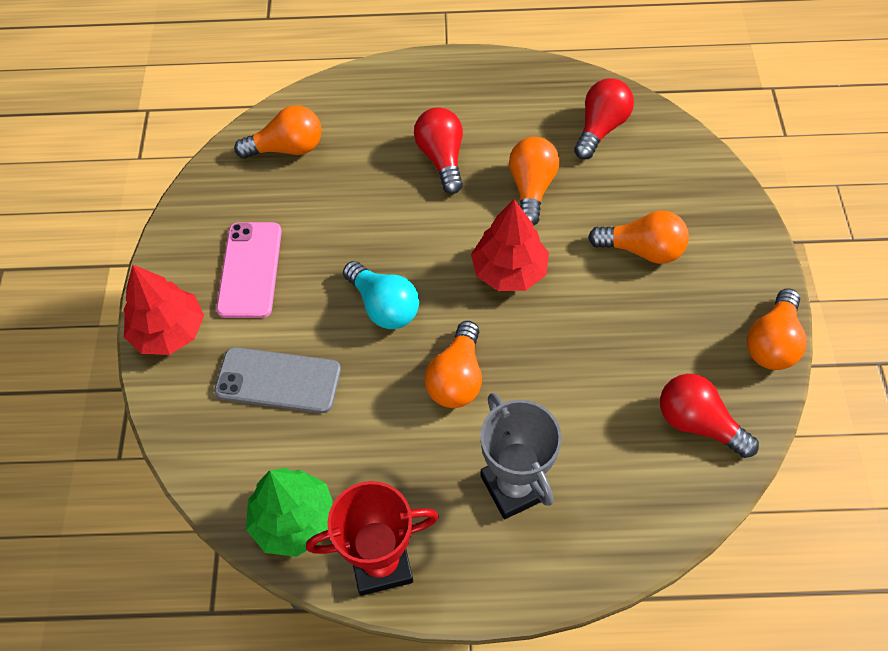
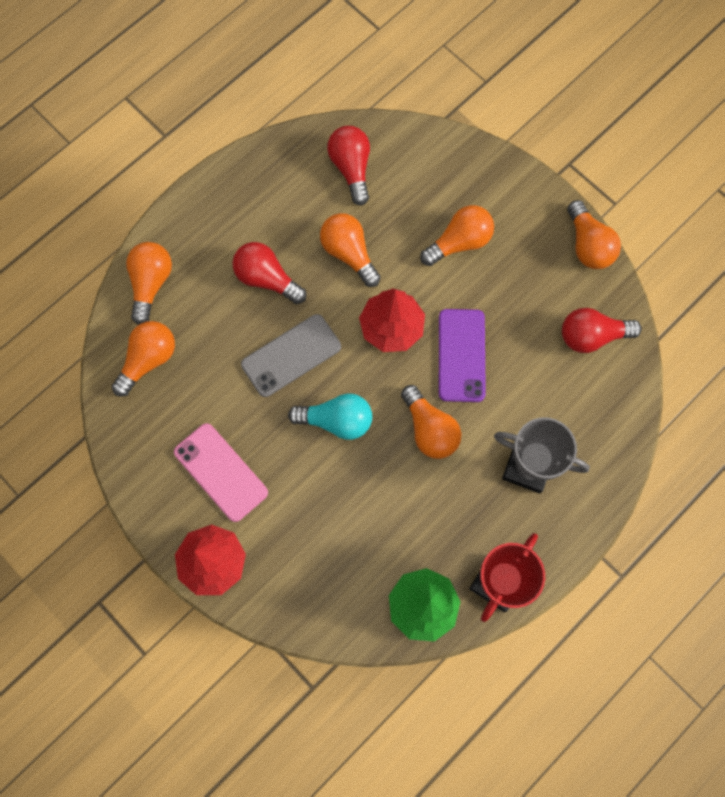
camera: 45 degrees left, 15 degrees up
grey phone [214,347,341,413] -> grey phone moved to [241,314,341,397]
none -> orange light bulb [126,242,172,325]
none -> purple phone [439,309,486,402]

